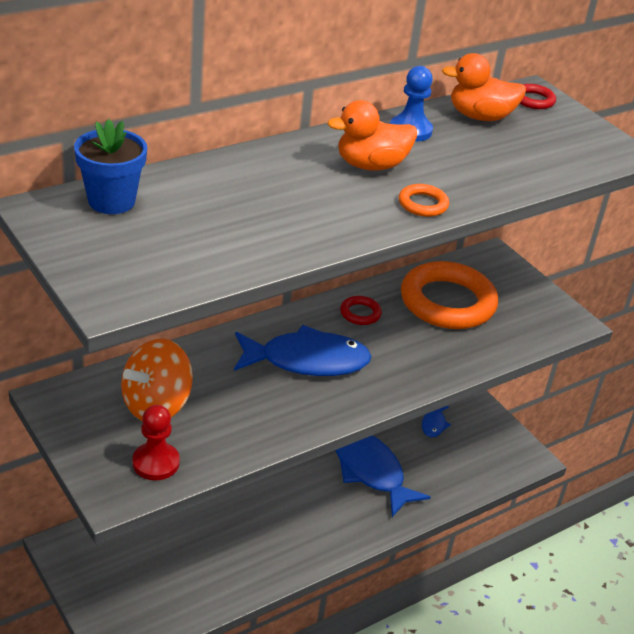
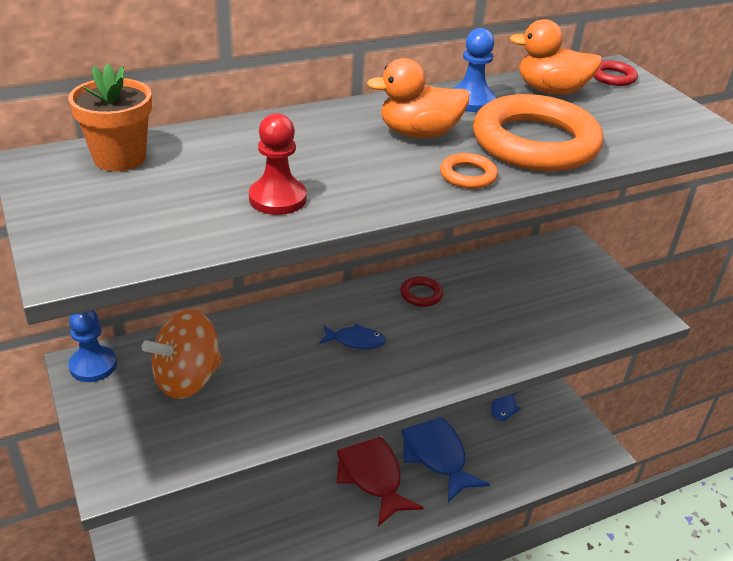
camera: 10 degrees right, 0 degrees up
blue flower pot [74,119,147,214] -> orange flower pot [68,64,152,171]
red pawn [132,405,180,480] -> red pawn moved to [249,113,307,215]
blue fish [234,325,372,376] -> blue fish [320,324,386,349], size x0.46
orange ring [401,261,498,329] -> orange ring moved to [473,94,604,171]
none -> blue pawn [68,310,117,382]
none -> red fish [337,436,424,526]

